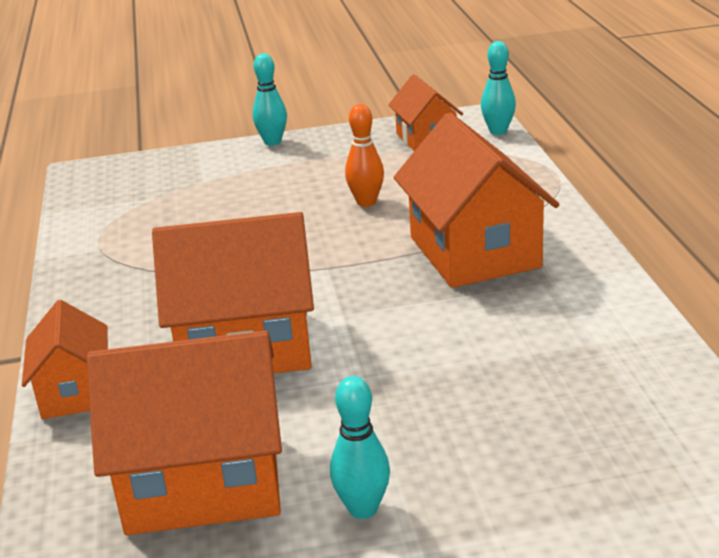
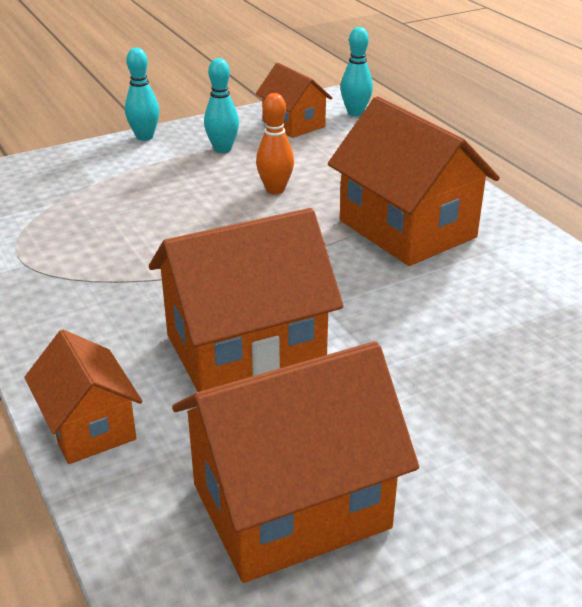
camera: 20 degrees left, 5 degrees up
turquoise bowling pin [330,376,390,519] -> turquoise bowling pin moved to [204,58,239,153]

